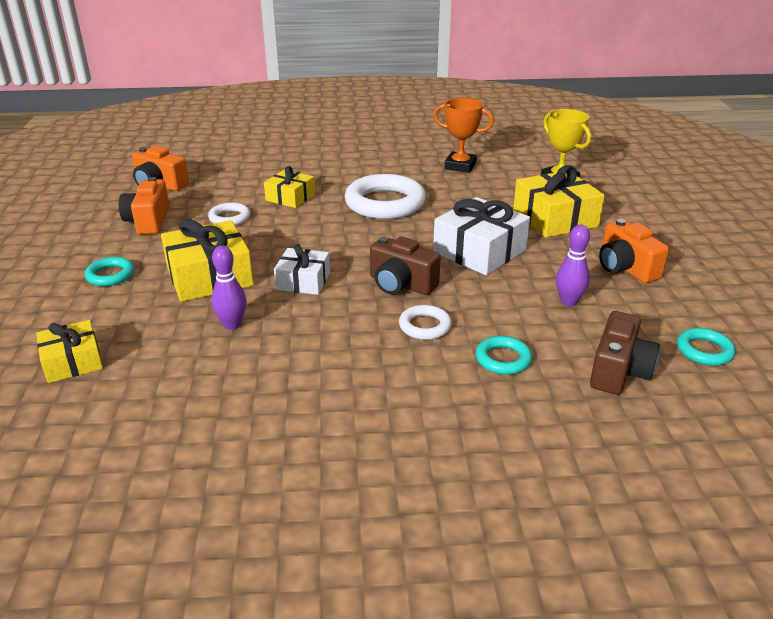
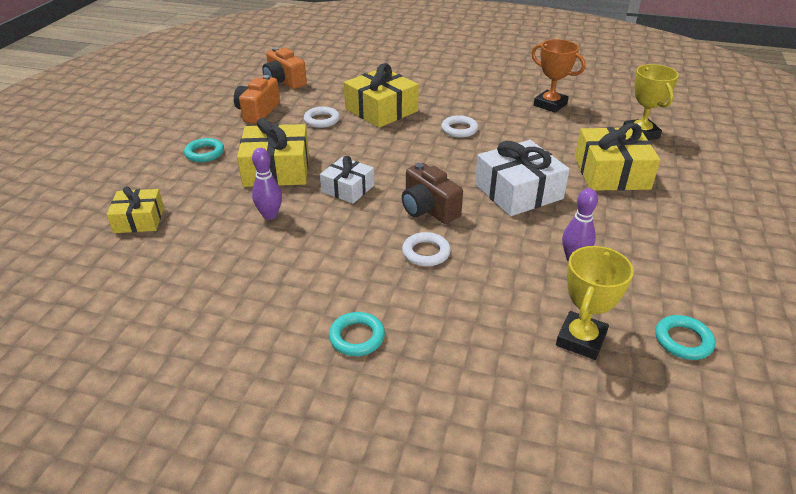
camera: 20 degrees right, 5 degrees up
yellow gift [264,166,315,208] -> yellow gift [344,63,419,128], size x1.65
white ring [344,174,426,219] -> white ring [441,115,478,138], size x0.49
turquoise ring [476,336,532,375] -> turquoise ring moved to [329,312,385,356]
brown camera [590,311,660,395] -> yellow trophy [556,246,634,360]
orange camera [599,219,669,283] -> none

